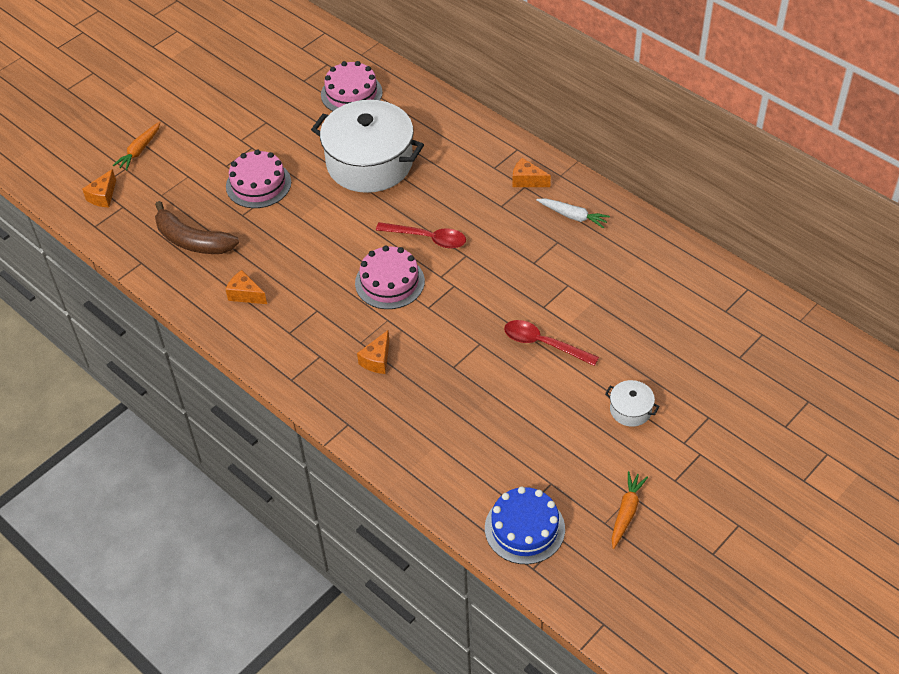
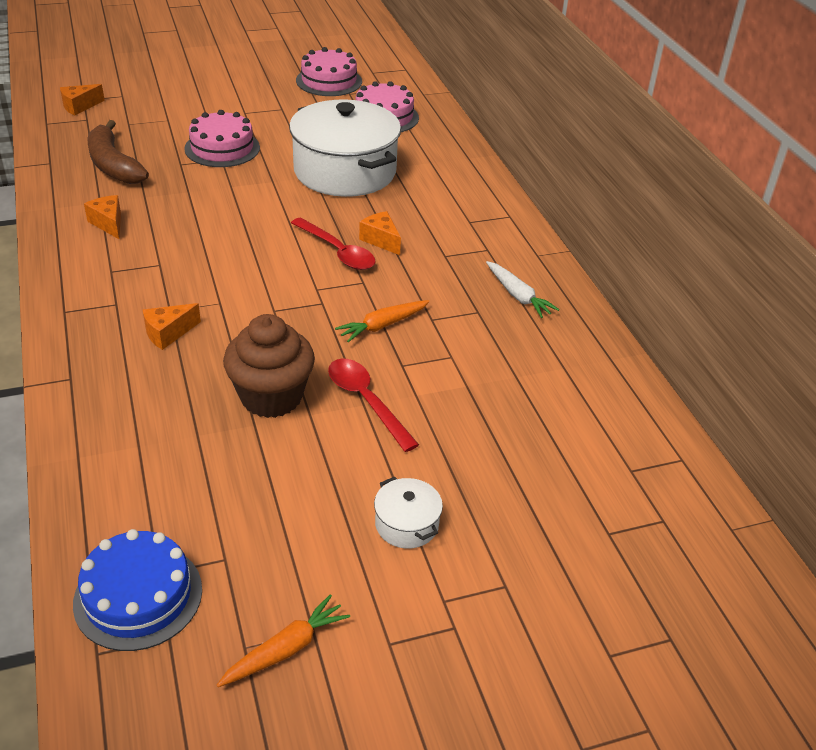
camera: 25 degrees right, 10 degrees down
orange carrot [113,122,160,171] -> orange carrot moved to [335,300,430,342]
pink cake [355,245,425,309] -> pink cake moved to [296,47,362,96]
orange cheese [513,158,551,187] -> orange cheese moved to [359,211,401,255]
none -> brown cupcake [223,314,315,418]

